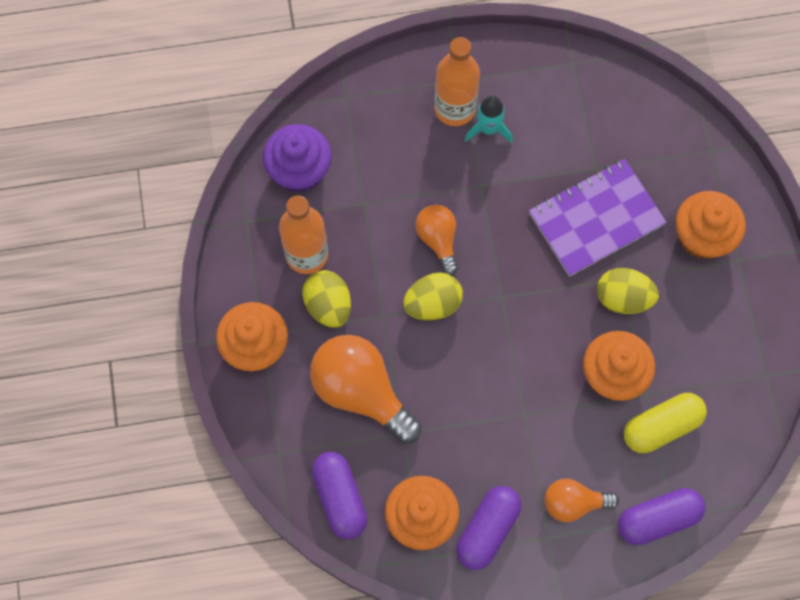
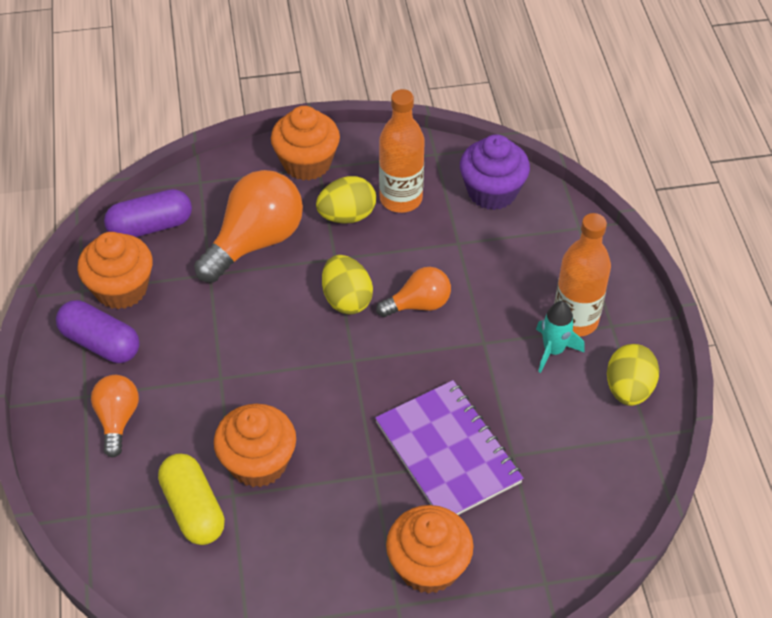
camera: 90 degrees right, 20 degrees down
yellow egg [597,268,659,314] -> yellow egg moved to [607,344,659,406]
purple capsule [618,488,705,545] -> none

